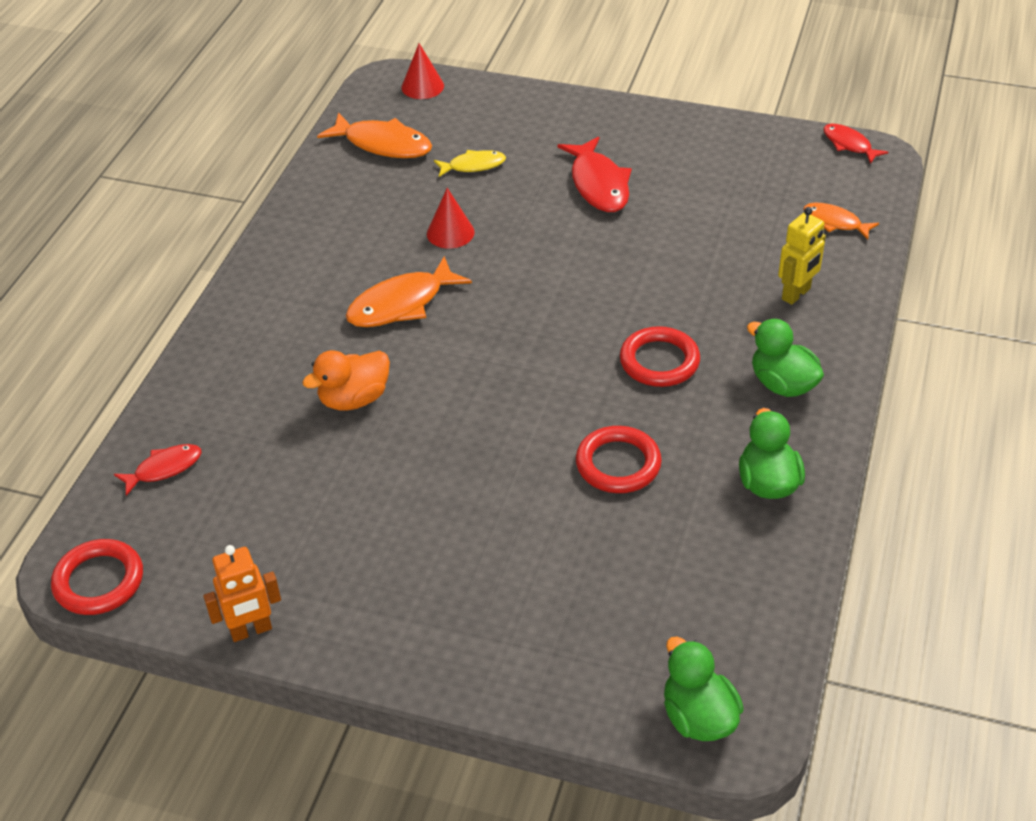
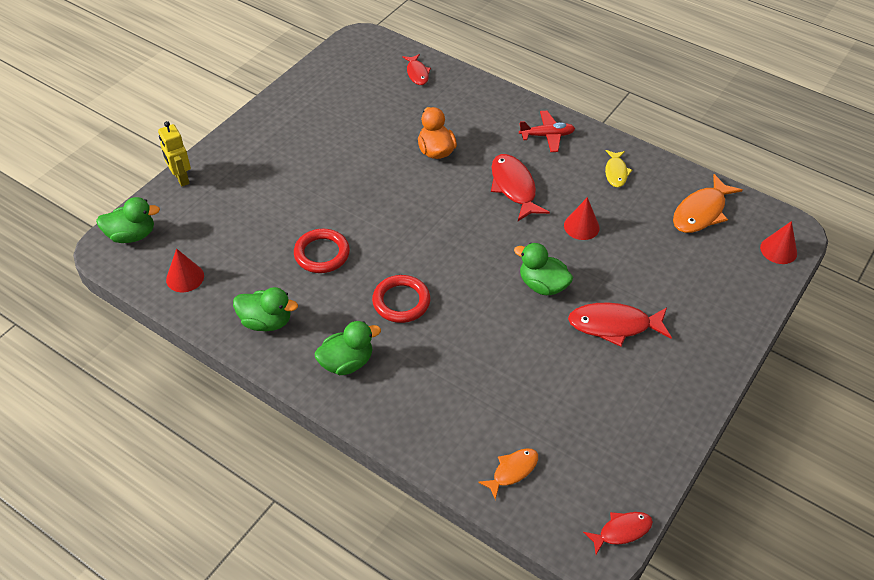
camera: 105 degrees right, 5 degrees up
red ring [51,539,143,615] -> none
orange robot [203,545,281,642] -> none
orange fish [346,256,472,327] -> red fish [491,154,550,221]
yellow fish [434,150,506,177] -> yellow fish moved to [605,150,632,187]
yellow robot [778,207,826,305] -> yellow robot moved to [158,121,191,187]
none -> red cone [166,248,204,292]
none -> green duck [514,243,573,295]
none -> red plane [519,111,575,152]

